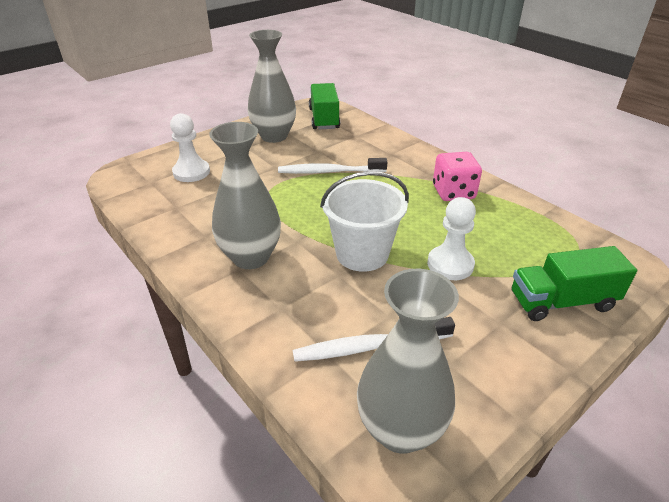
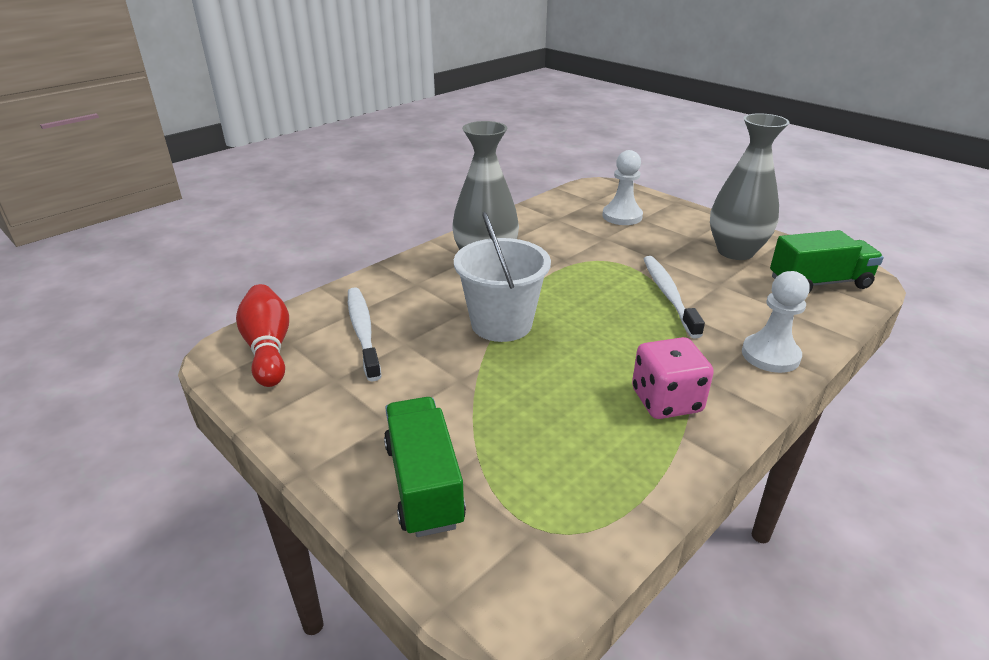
camera: 85 degrees right, 5 degrees down
grey vase [357,269,459,454] -> red bowling pin [236,284,289,387]
white pawn [427,197,476,280] -> white pawn moved to [742,271,809,373]

